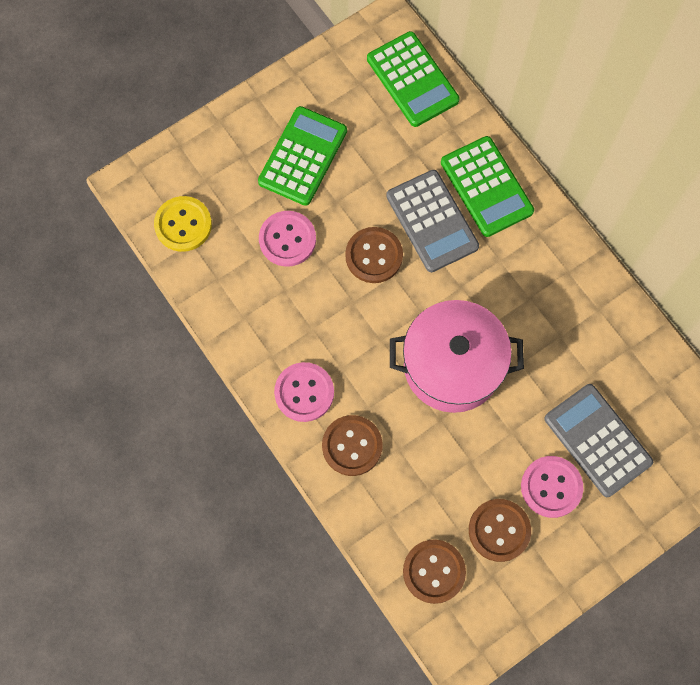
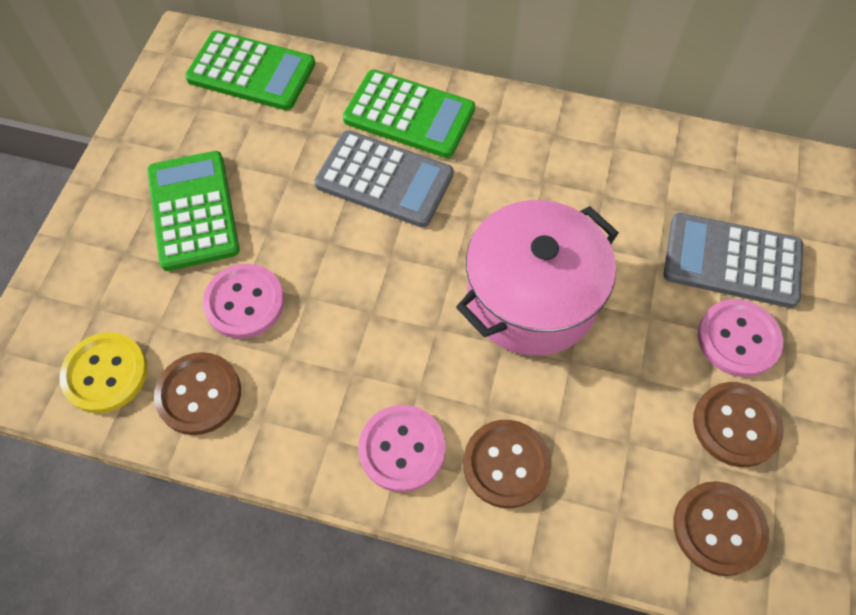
camera: 40 degrees left, 10 degrees down
brown button [345,227,403,283] -> brown button moved to [154,352,241,435]

